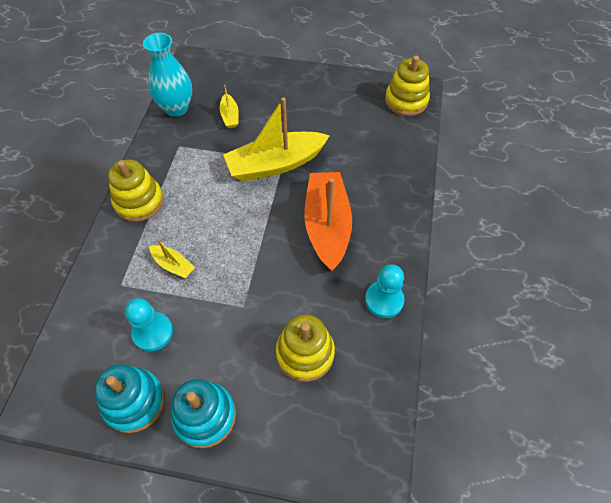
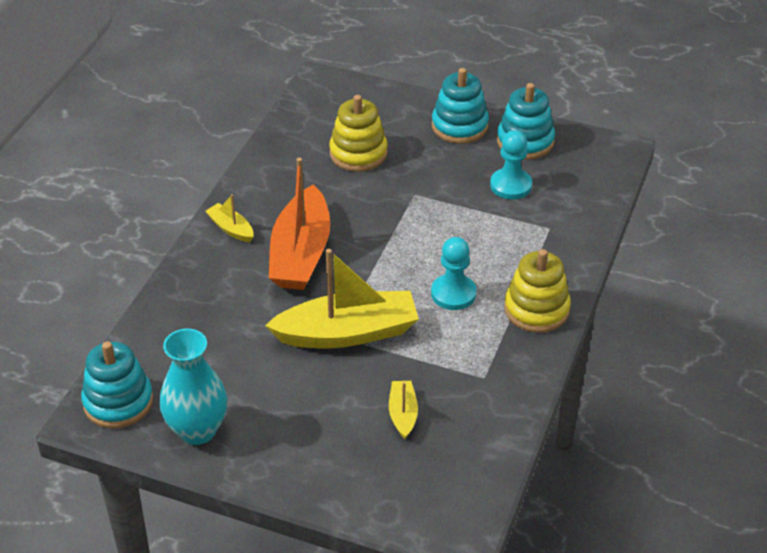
camera: 170 degrees left, 15 degrees down
turquoise vase [143,33,192,117] -> turquoise vase moved to [160,329,228,445]
yellow boat [149,239,195,278] -> yellow boat moved to [205,194,254,242]
turquoise pawn [365,264,404,318] -> turquoise pawn moved to [431,237,476,310]
yellow stacking toy [385,55,430,116] -> turquoise stacking toy [81,341,153,428]

